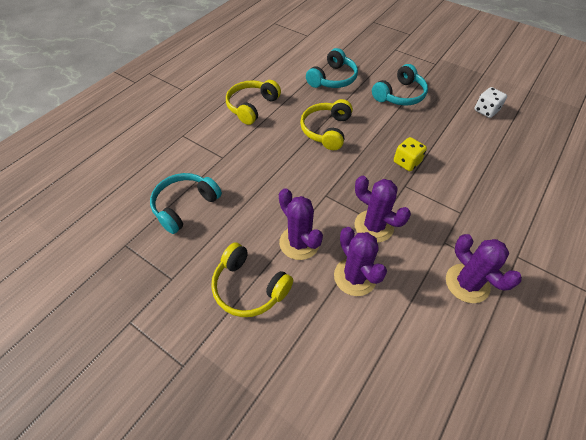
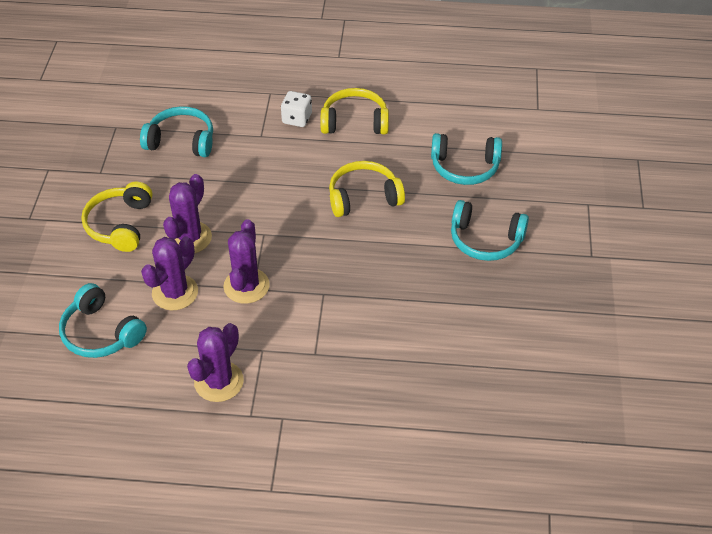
camera: 60 degrees right, 5 degrees down
yellow dice [394,137,427,171] -> none
white dice [474,87,507,118] -> white dice moved to [281,91,312,127]
none -> turquoise headphones [59,283,147,358]

